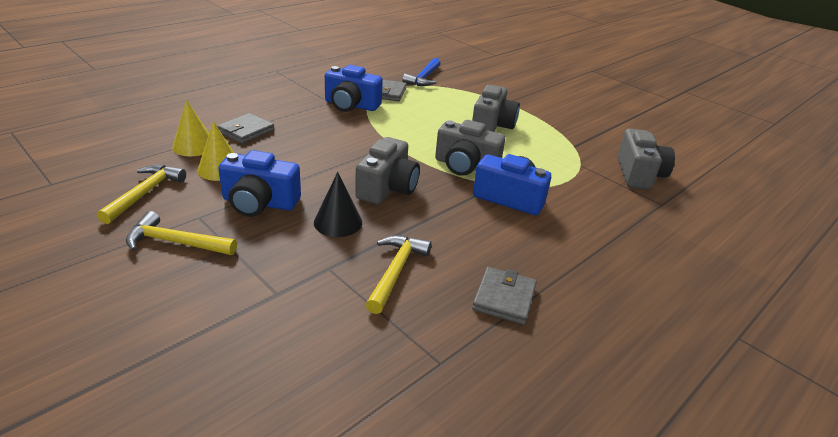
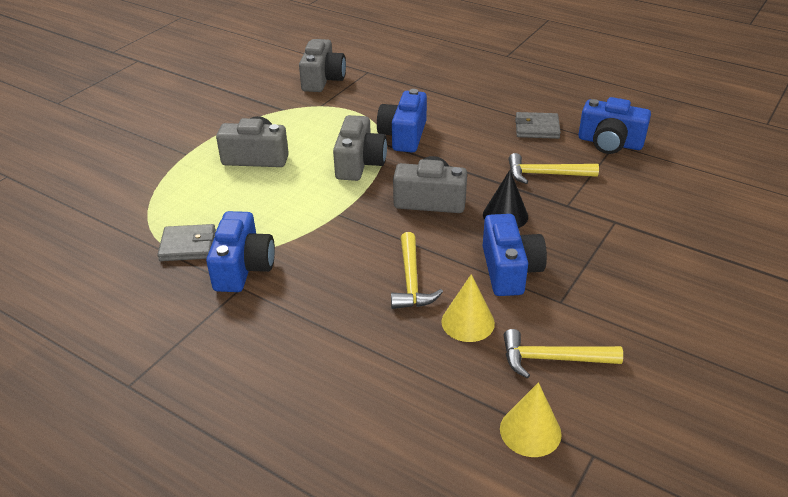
camera: 100 degrees left, 5 degrees up
yellow hammer [126,211,237,255] -> yellow hammer moved to [391,232,443,309]
yellow cone [172,100,209,156] -> yellow cone moved to [500,382,562,457]
grey wallet [217,113,274,144] -> none
blue hammer [402,58,440,86] -> none
grey camera [617,128,675,190] -> grey camera turned 105 degrees clockwise [299,39,346,92]
none -> blue camera [578,97,651,154]

